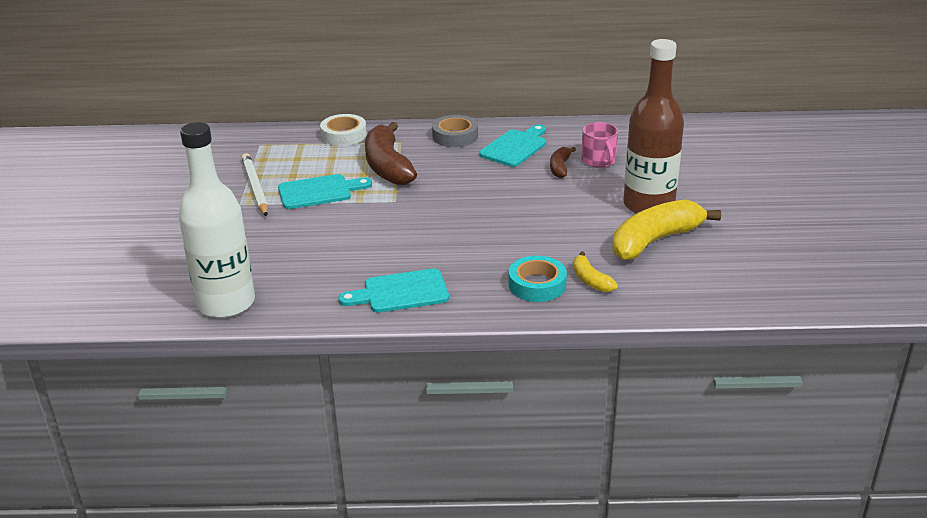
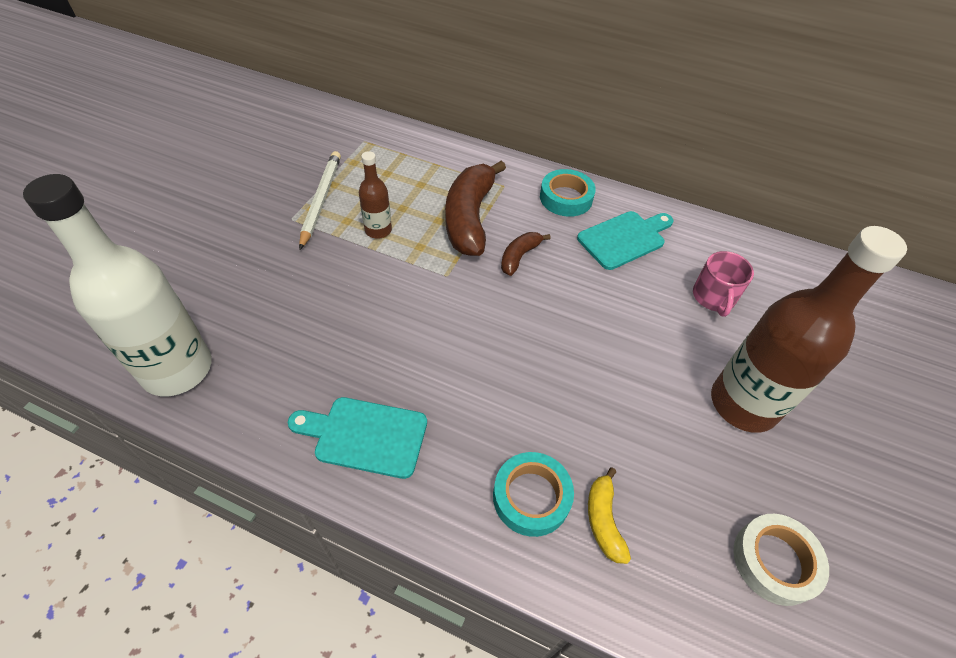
camera: 20 degrees right, 20 degrees up
turquoise cutting board [278,174,372,209] -> brown bottle [359,151,392,239]
white tape [320,114,367,146] -> white tape moved to [733,514,829,606]
grey tape [432,115,478,147] -> turquoise tape [540,169,596,217]
brown banana [550,147,576,178] -> brown banana moved to [501,232,551,276]
yellow banana [613,199,721,260] -> none

